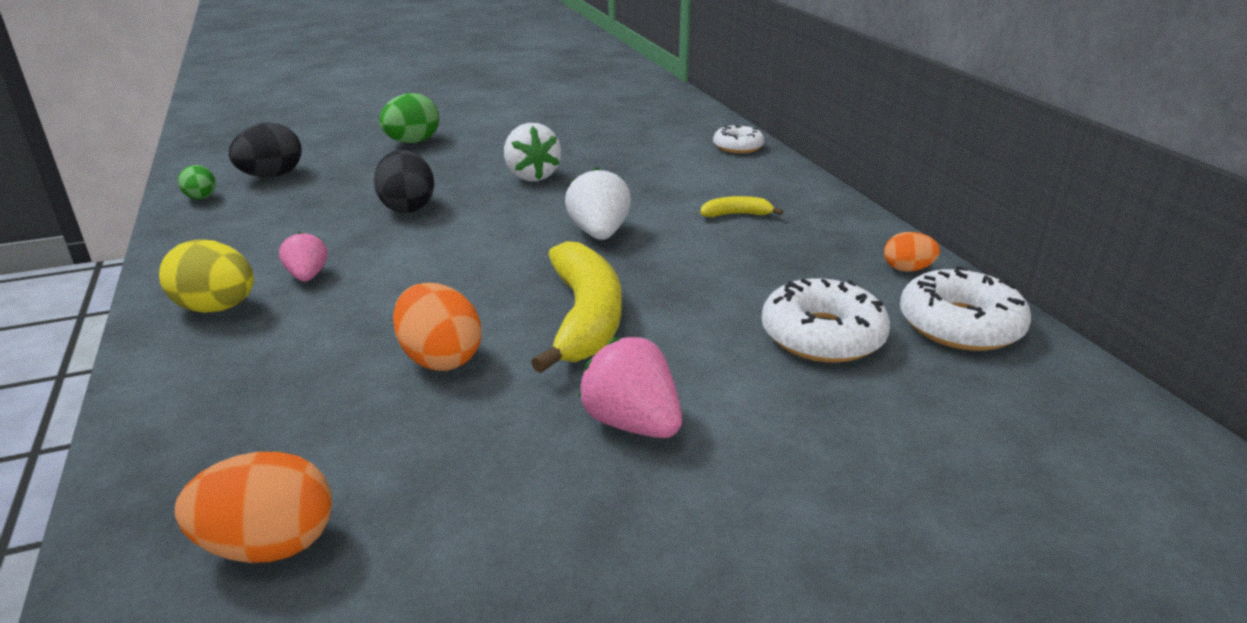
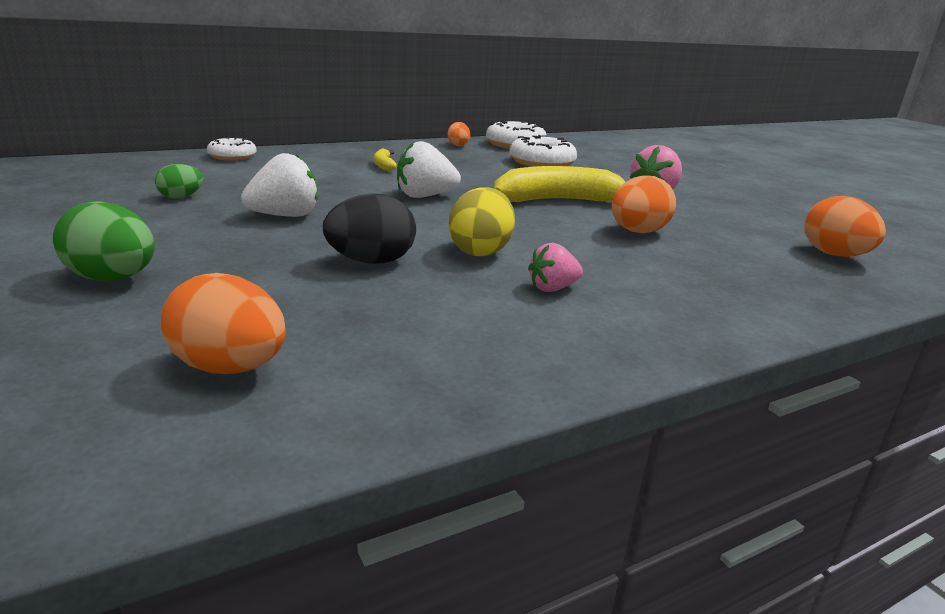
camera: 100 degrees left, 5 degrees down
yellow egg [159,240,254,313] -> yellow egg moved to [449,187,515,256]
green egg [178,165,216,200] -> green egg moved to [155,164,203,199]
black egg [229,122,302,177] -> orange egg [161,273,286,374]

